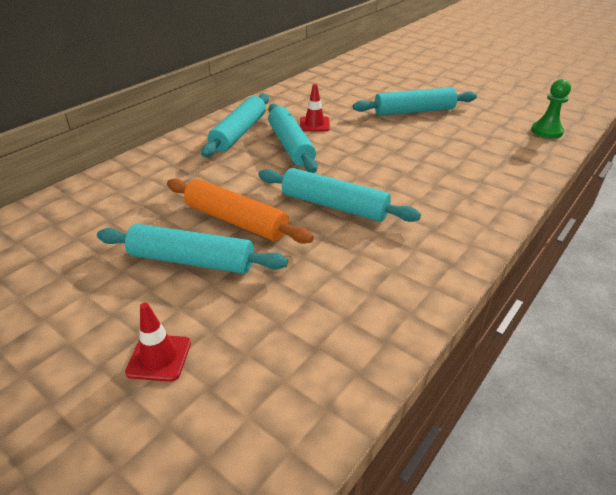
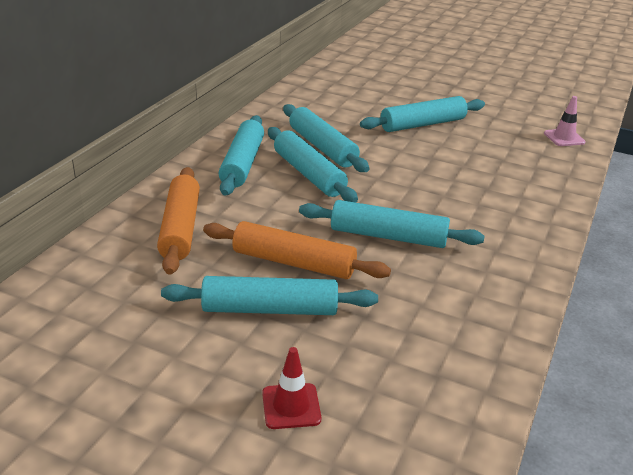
camera: 15 degrees left, 5 degrees down
red traffic cone [300,84,330,131] -> turquoise rolling pin [283,104,369,172]
green pawn [531,79,571,139] -> pink traffic cone [544,96,586,146]
none -> orange rolling pin [157,167,200,275]

